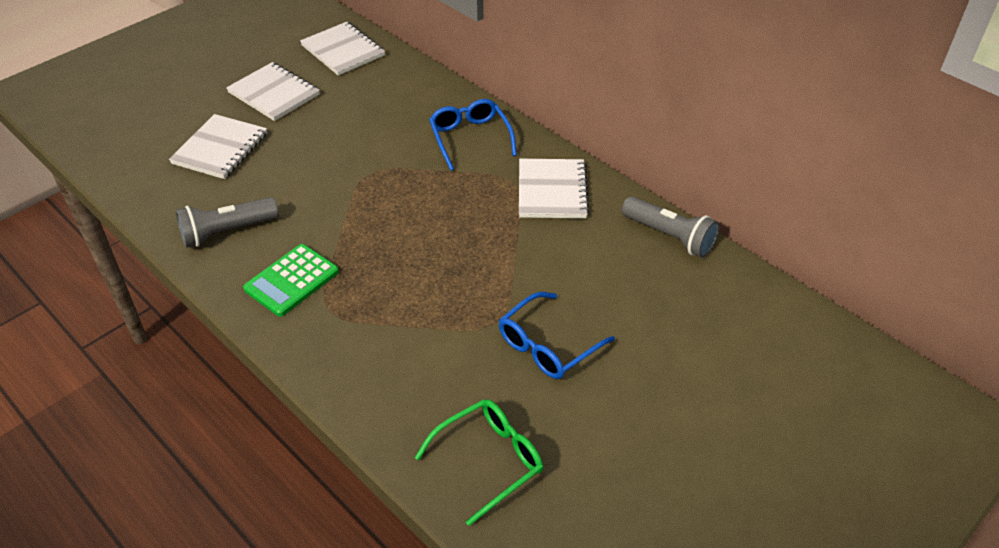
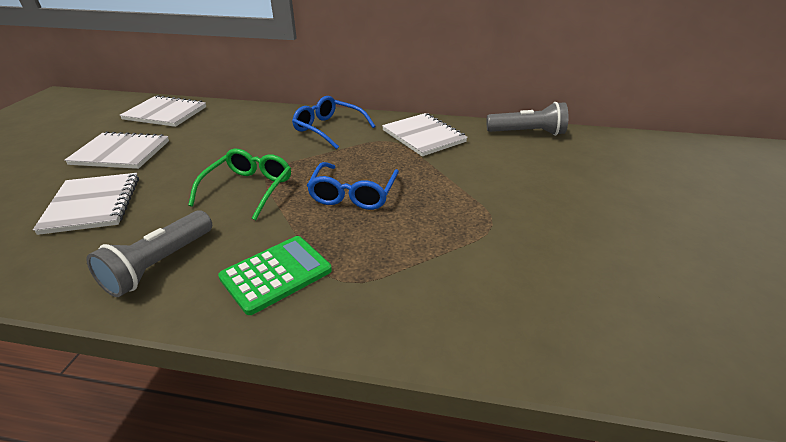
camera: 35 degrees left, 10 degrees down
green calculator [243,244,339,317] -> green calculator turned 135 degrees counterclockwise [218,236,332,315]
green glasses [415,399,543,526] -> green glasses moved to [188,149,291,220]
blue glasses [499,292,615,379] -> blue glasses moved to [307,162,399,210]

